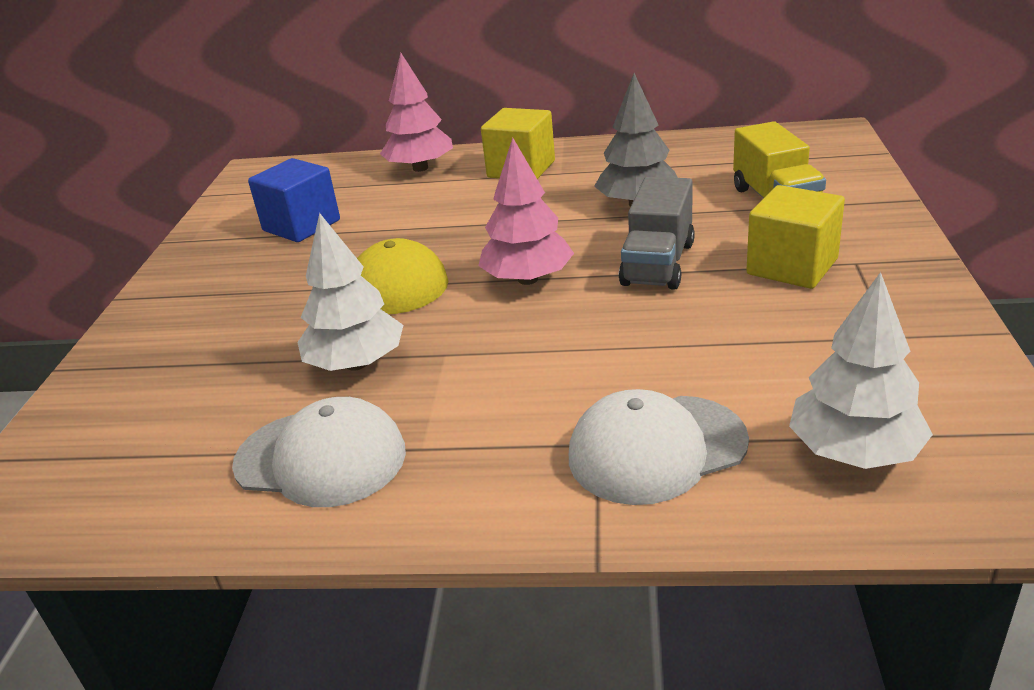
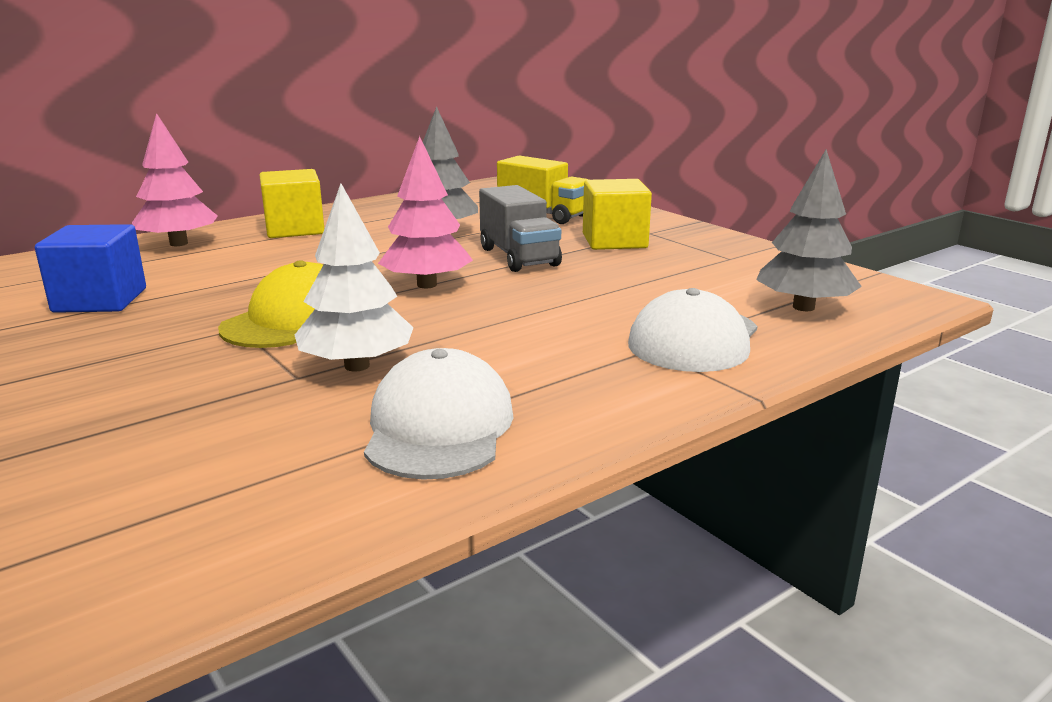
camera: 45 degrees left, 10 degrees down
white cap [232,397,406,507] -> white cap turned 60 degrees counterclockwise [364,348,514,480]
white tree [789,272,933,469] -> grey tree [756,149,862,311]

